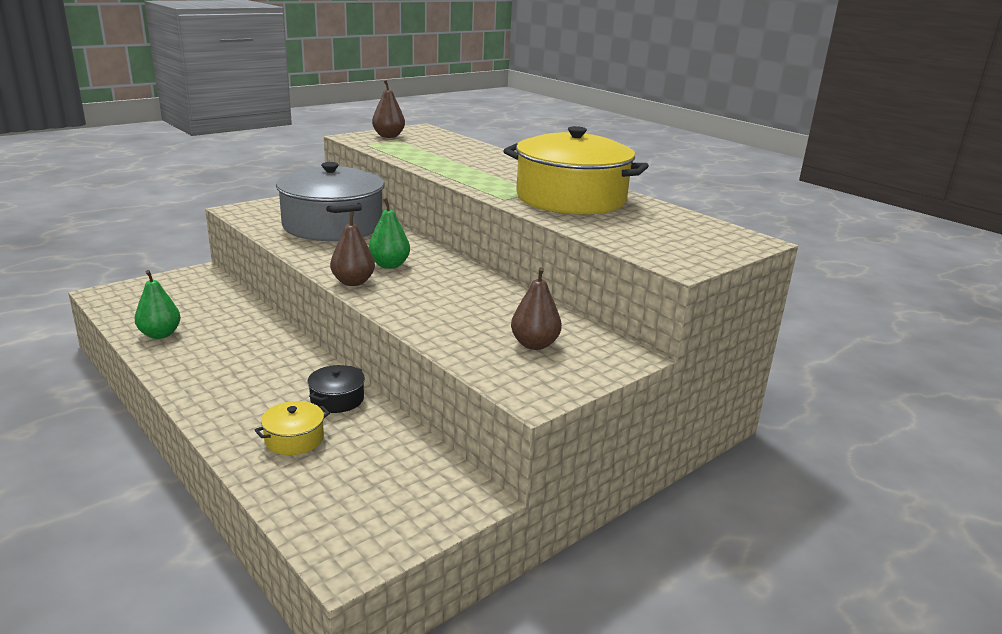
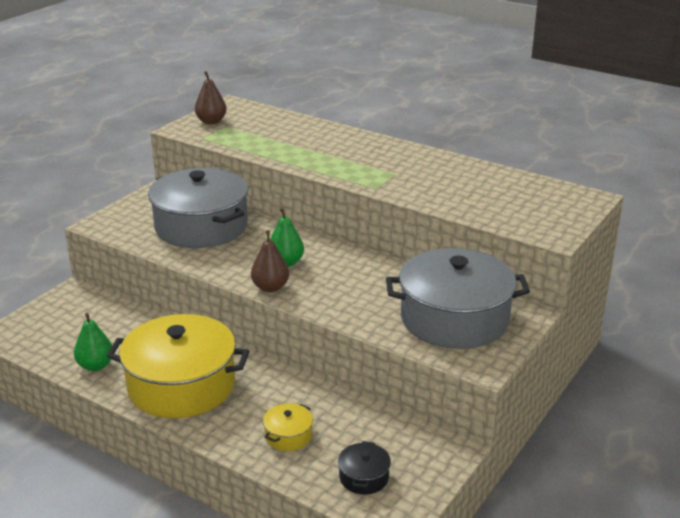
camera: 15 degrees left, 5 degrees up
black pot [308,365,365,413] -> black pot moved to [338,441,391,495]
yellow pot [504,126,649,215] -> yellow pot moved to [107,314,249,418]
brown pear [511,267,562,350] -> grey pot [386,248,530,349]

